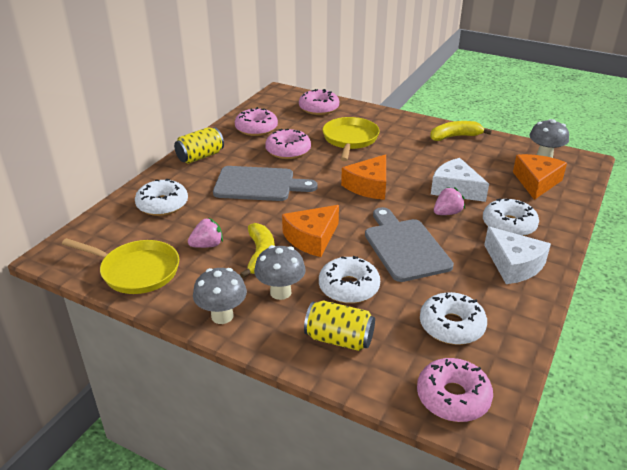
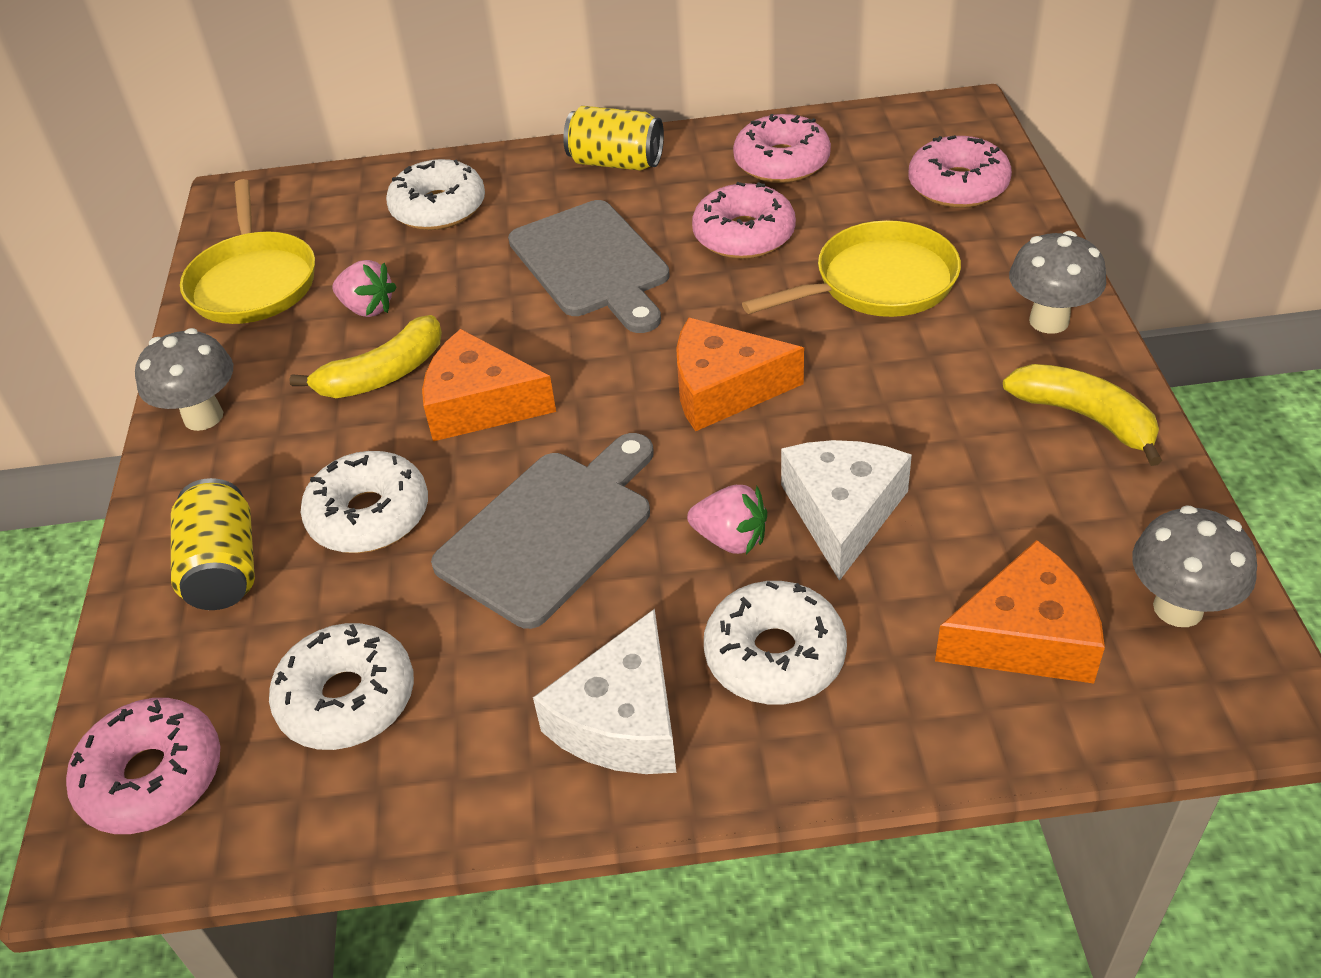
camera: 60 degrees right, 10 degrees up
grey mushroom [254,245,306,300] -> grey mushroom moved to [1009,231,1106,334]

